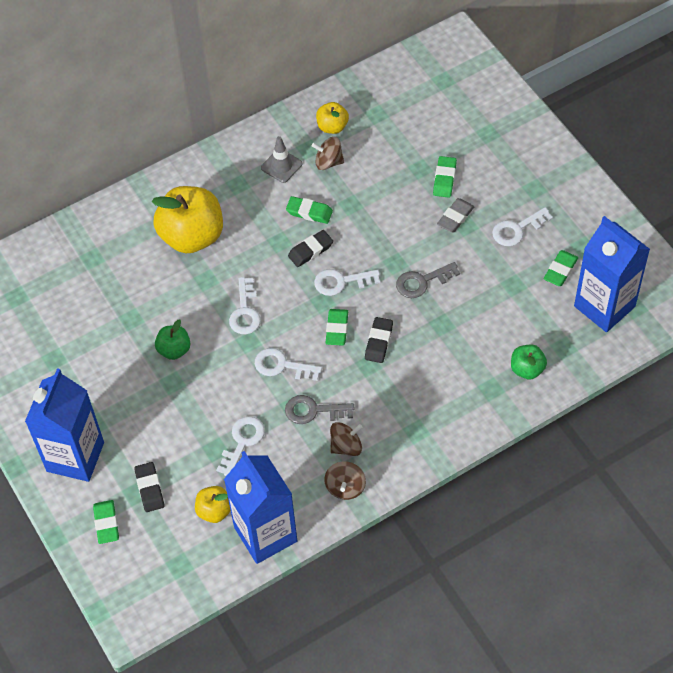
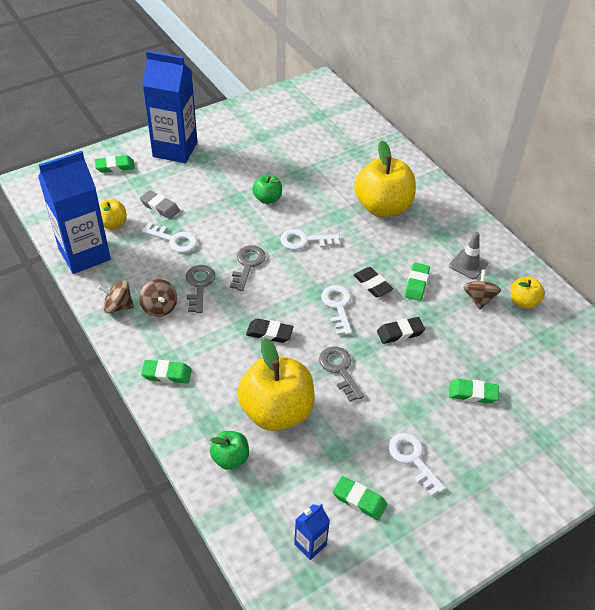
camera: 85 degrees right, 10 degrees down
black eraser [134,462,164,512] -> black eraser moved to [377,317,425,344]
white key [255,348,322,381] -> grey key [230,245,266,291]
green eraser [325,309,348,346] -> green eraser moved to [141,360,192,383]
grey eraser [437,198,475,232] -> grey eraser moved to [140,190,180,219]
blue carton [574,216,650,332] -> blue carton [294,504,330,560], size x0.44
none -> yellow apple [237,338,315,431]

